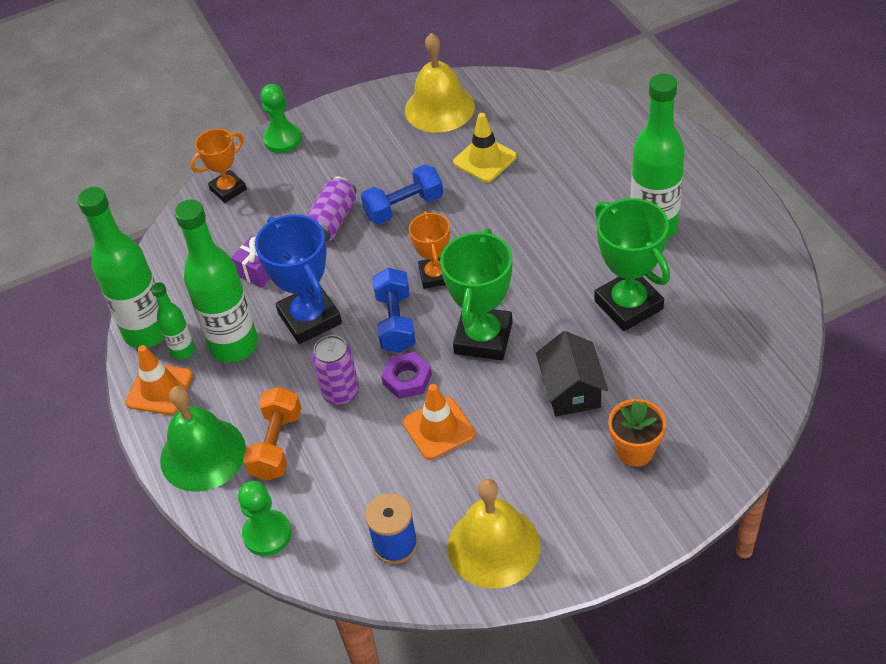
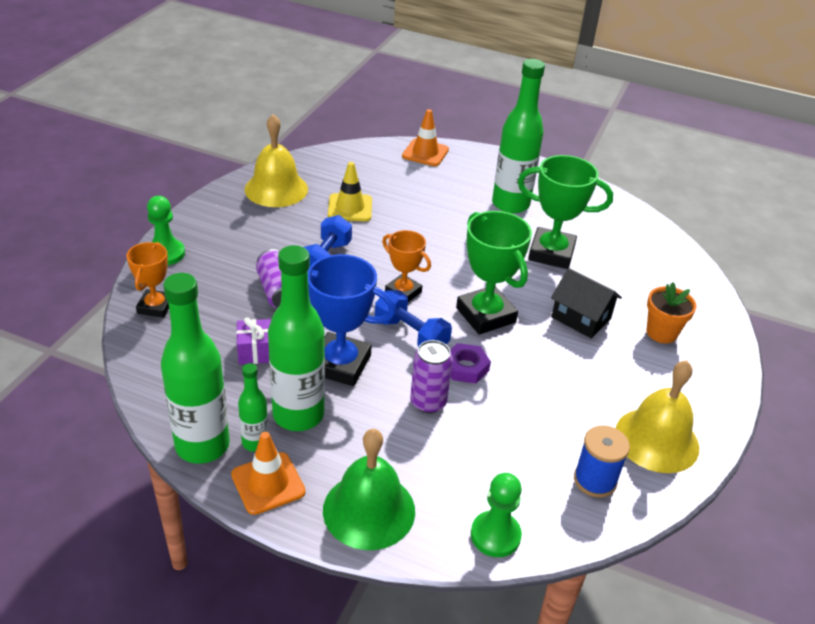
camera: 50 degrees left, 10 degrees down
orange dumbbell [243,387,301,481] -> none
orange traffic cone [403,384,475,460] -> orange traffic cone moved to [402,109,449,166]

